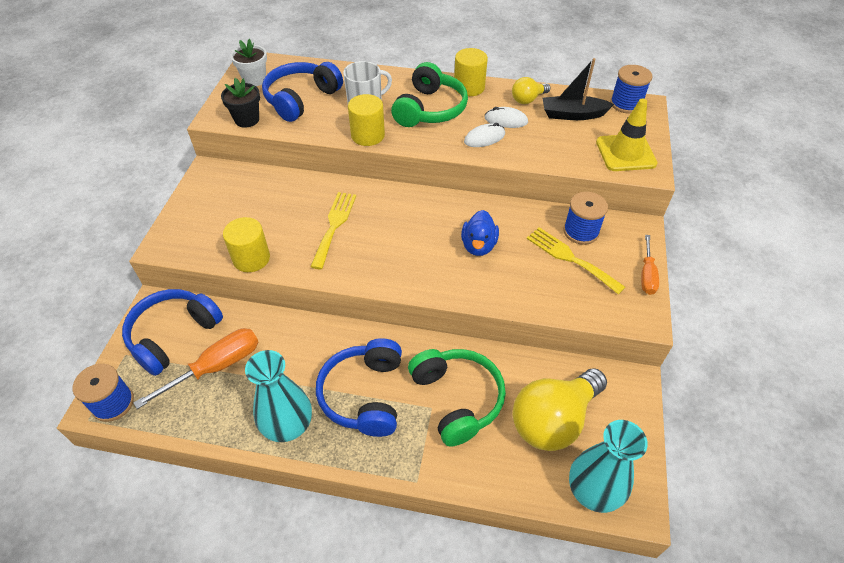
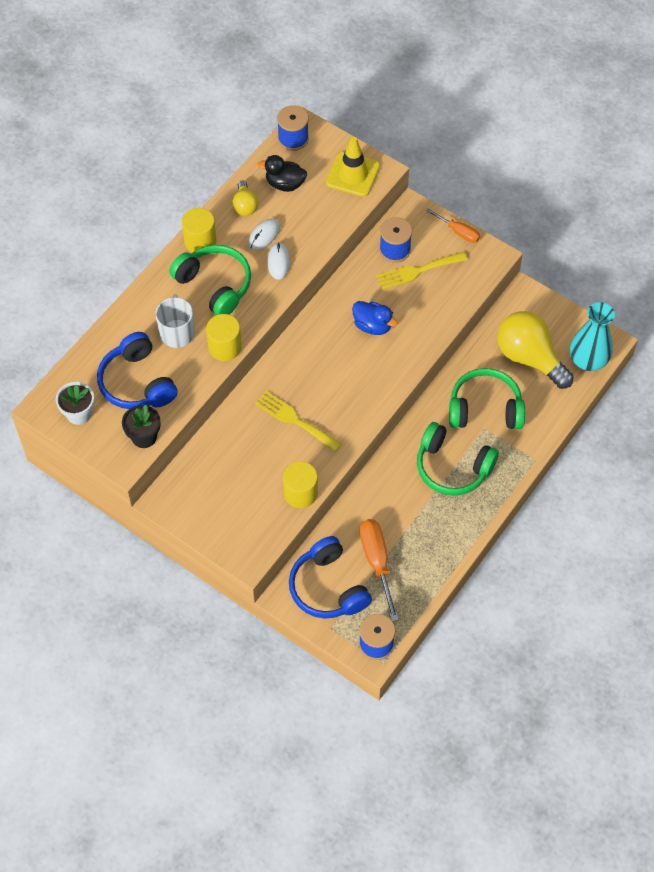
camera: 65 degrees left, 10 degrees up
turquoise vase [245,350,312,442] -> none
blue headphones [316,338,402,437] -> green headphones [417,422,499,496]
yellow light bulb [513,368,607,451] -> yellow light bulb turned 150 degrees clockwise [497,311,574,389]
black boat [543,58,614,120] -> black duck [258,155,307,192]

